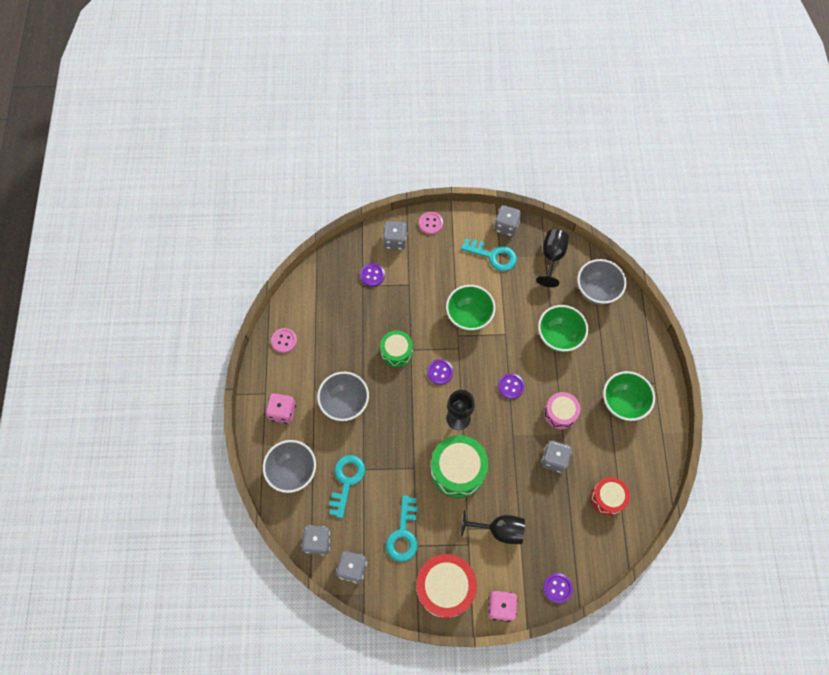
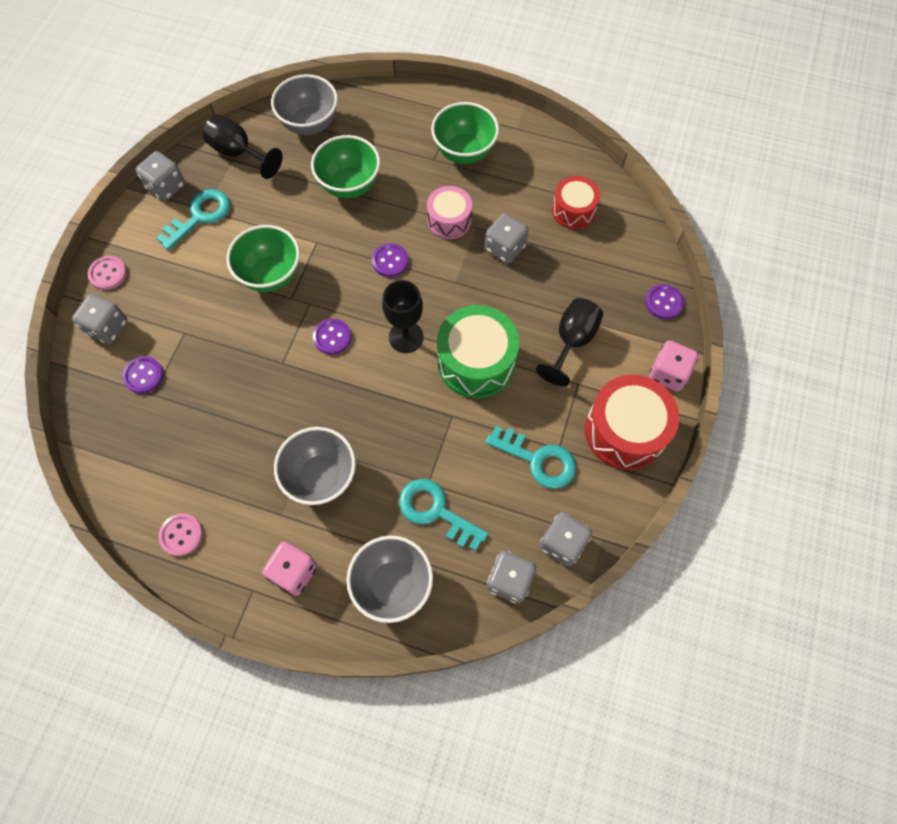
camera: 70 degrees left, 0 degrees up
green drum [380,330,413,367] -> none

